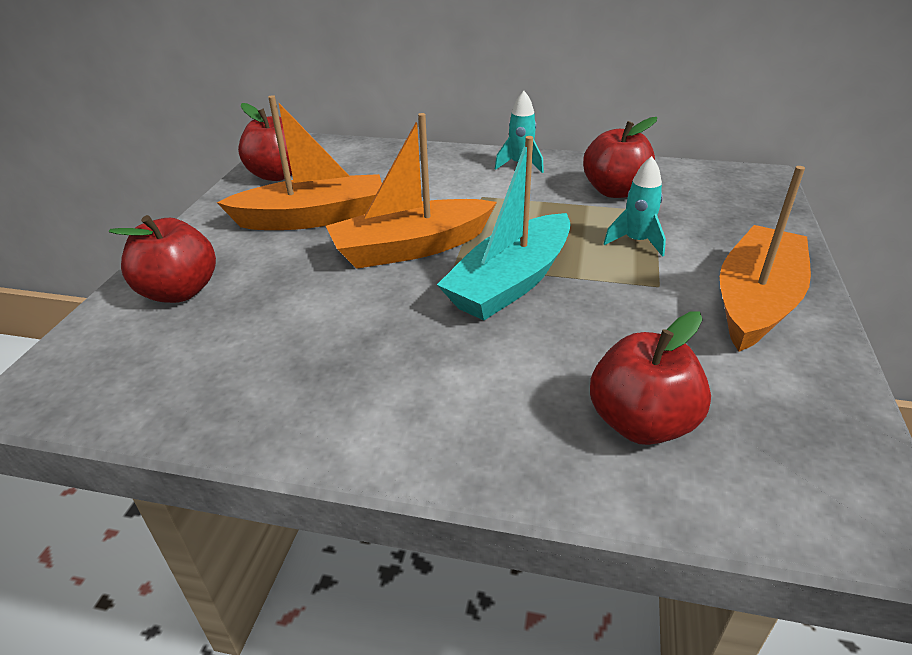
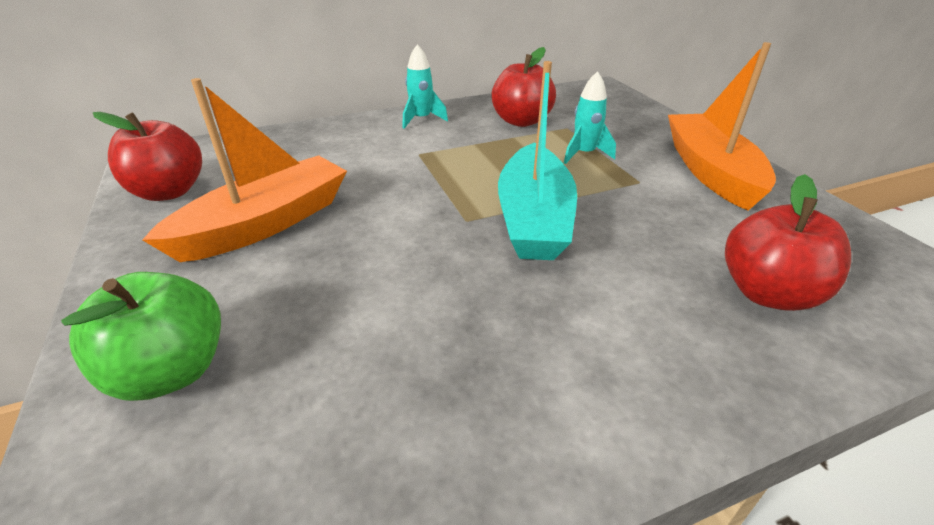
camera: 35 degrees left, 0 degrees up
red apple [109,215,216,303] -> green apple [61,272,221,401]
orange boat [326,113,497,269] -> none

